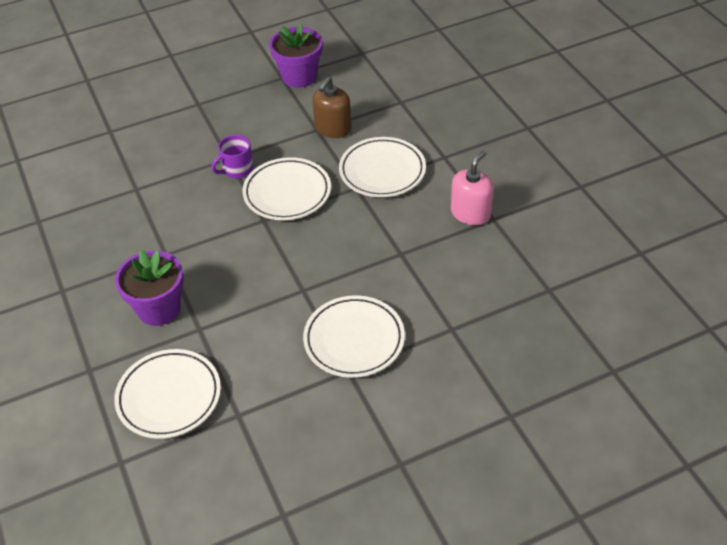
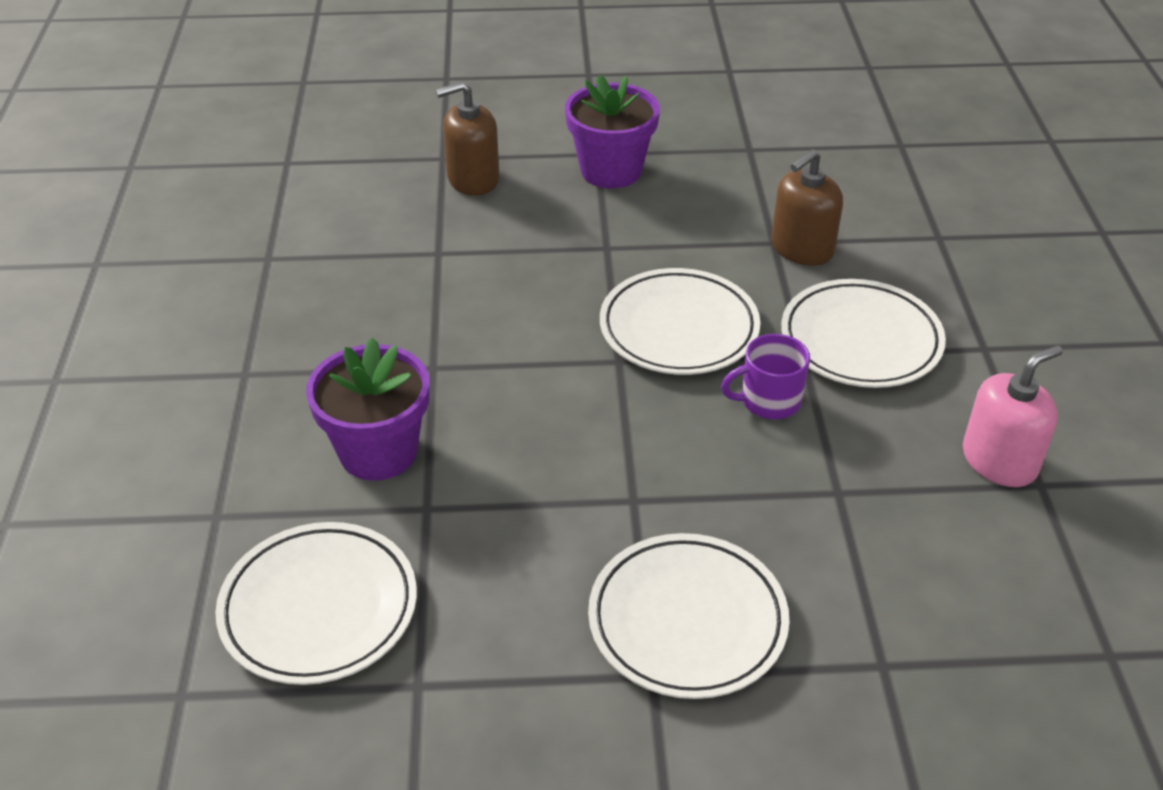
camera: 20 degrees right, 5 degrees down
purple mug [211,135,253,178] -> purple mug moved to [721,334,810,419]
purple flower pot [269,24,323,88] -> purple flower pot moved to [565,75,660,188]
none -> brown soap dispenser [436,81,500,195]

